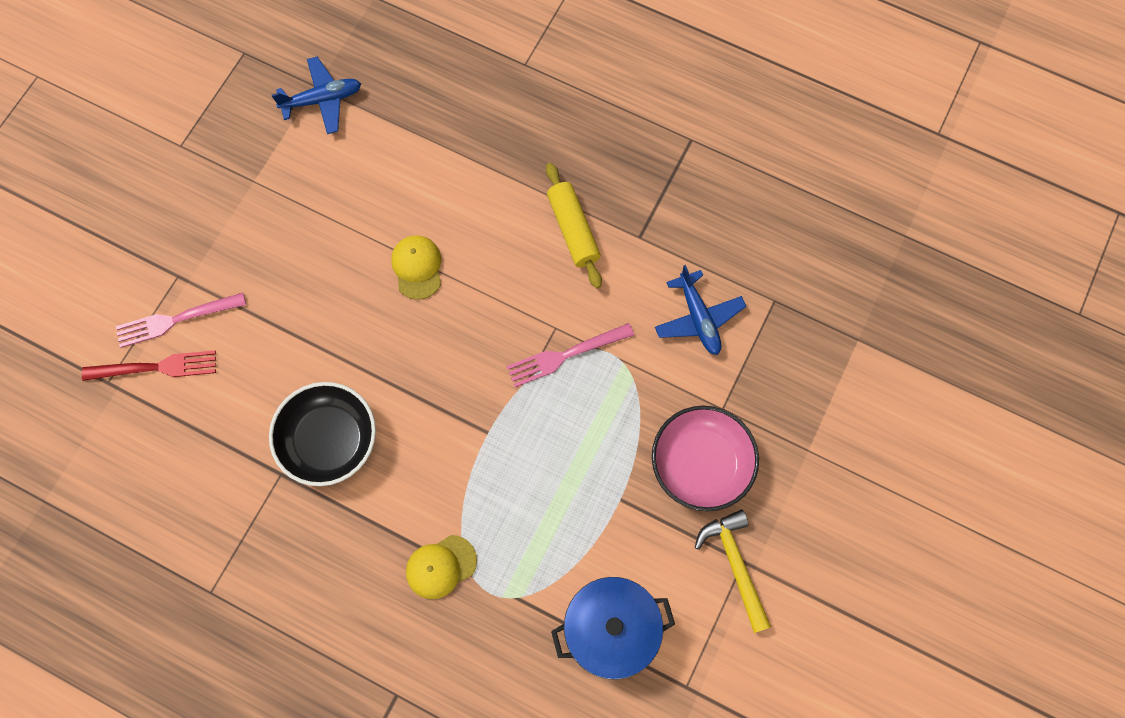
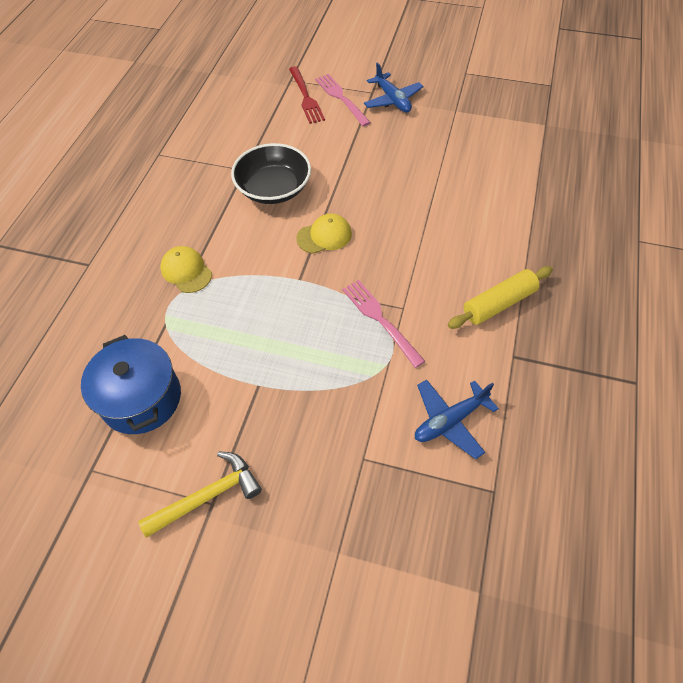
camera: 80 degrees right, 15 degrees down
blue plane [272,57,361,134] -> blue plane moved to [364,62,424,112]
yellow cap [391,236,441,300] -> yellow cap moved to [296,214,352,254]
pink bowl [652,406,759,511] -> none

